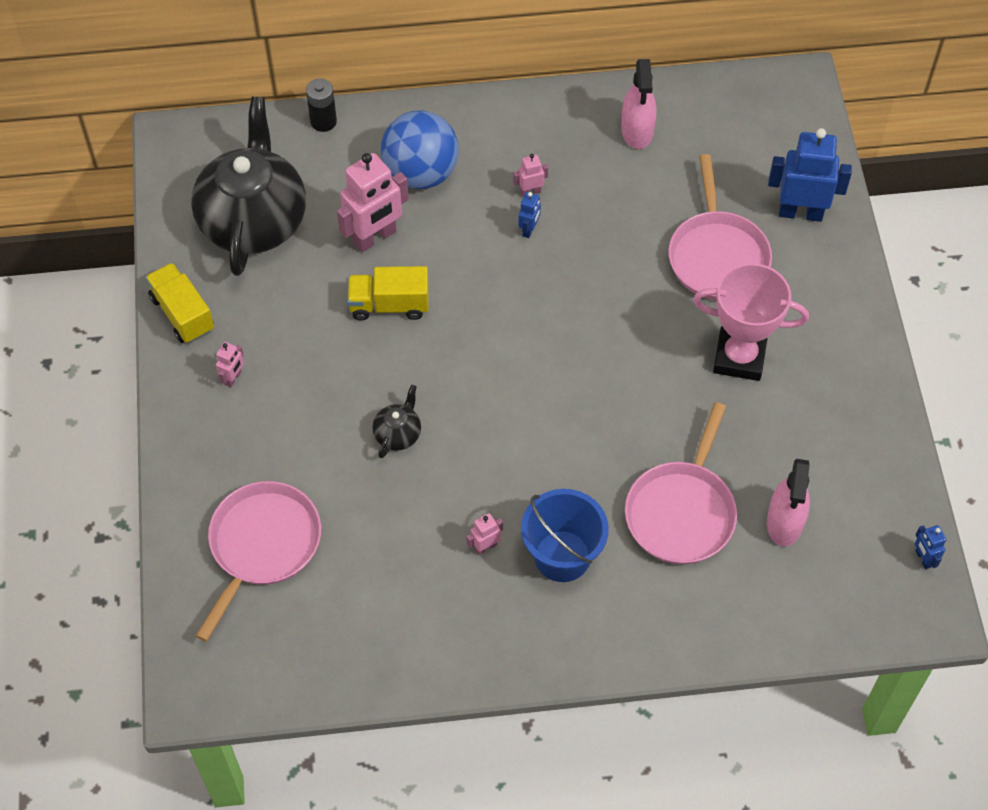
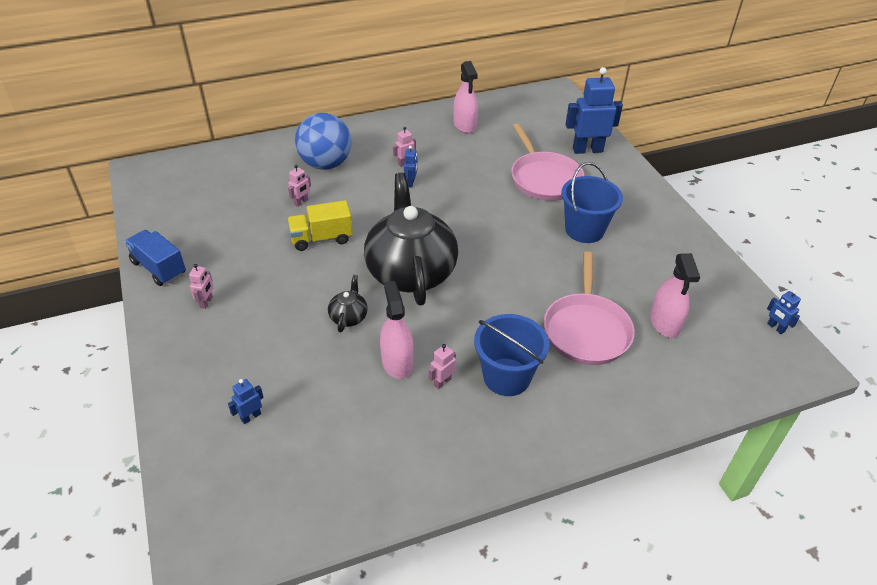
camera: 15 degrees left, 15 degrees down
yellow truck [145,262,214,343] -> blue truck [125,230,186,286]
black teapot [191,97,306,276] -> black teapot moved to [364,173,458,305]
pink pan [196,481,321,642] -> blue robot [228,379,264,424]
black battery [306,78,337,132] -> none
pink robot [337,153,409,253] -> pink robot [288,165,311,207], size x0.46
pink trophy [693,263,809,381] -> blue bucket [561,162,623,243]
none -> pink spray bottle [380,281,414,379]

